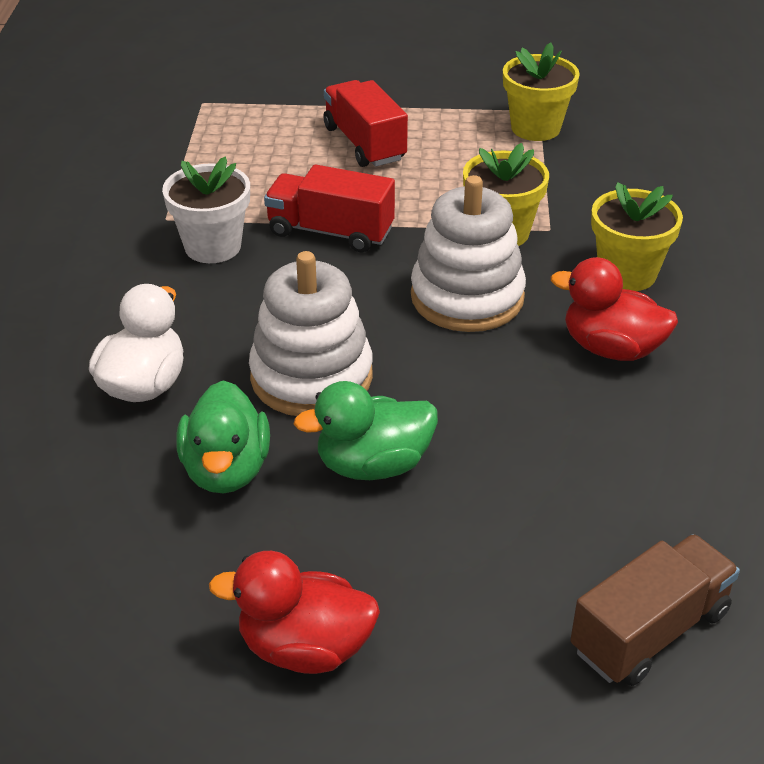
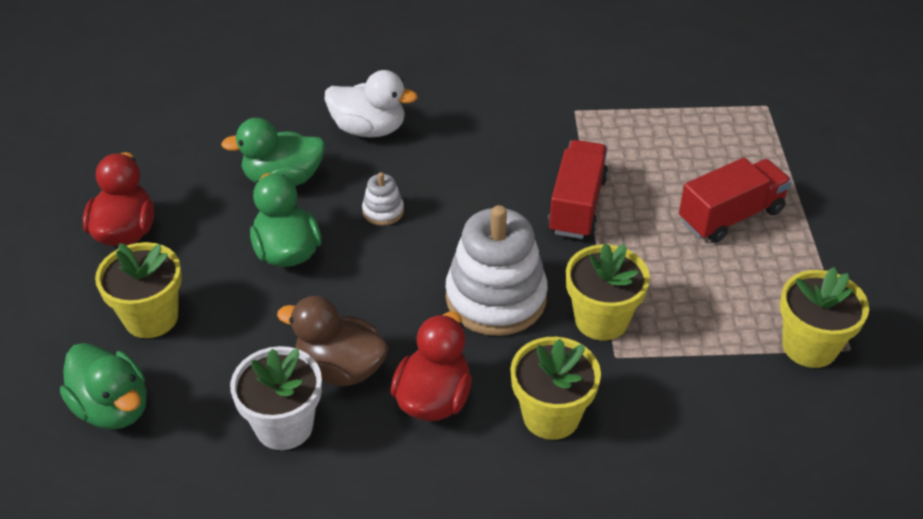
camera: 85 degrees right, 5 degrees up
white flower pot [162,157,250,263] -> white flower pot moved to [230,346,322,450]
white stacking toy [249,251,373,416] -> white stacking toy [362,172,404,226], size x0.44
brown truck [570,534,740,686] -> green duck [60,343,147,429]
none -> yellow flower pot [95,242,182,338]
none -> brown duck [277,296,389,386]

